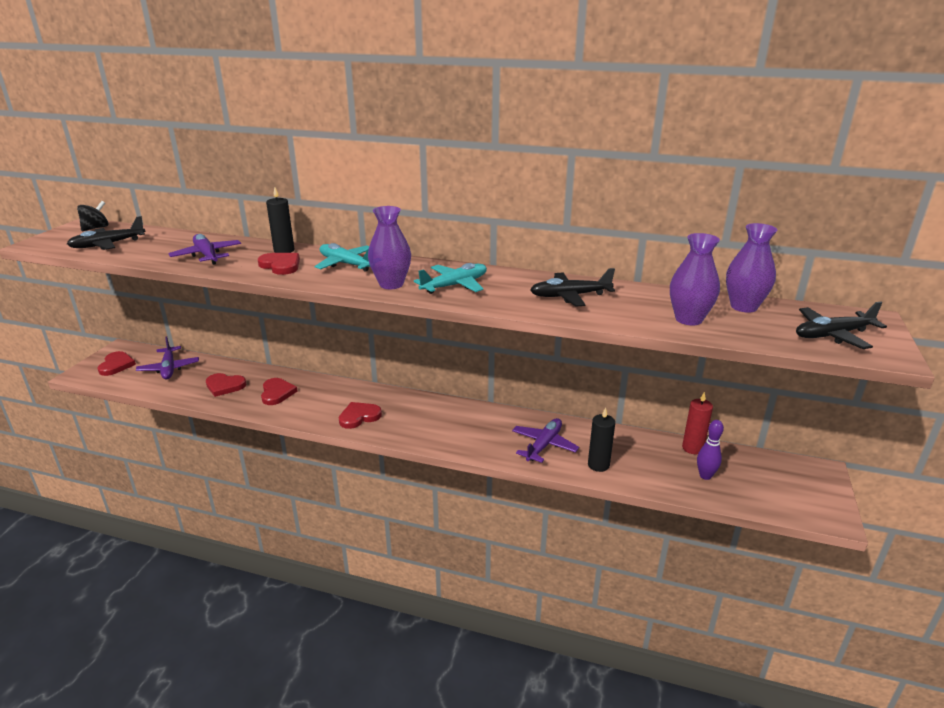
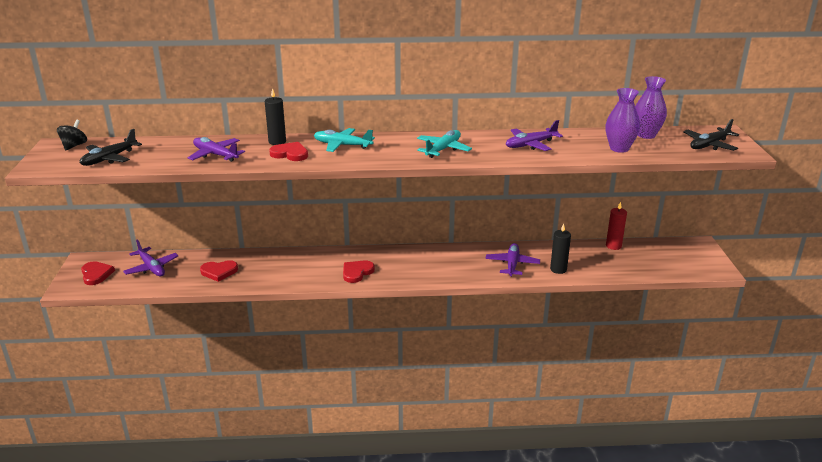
camera: 20 degrees left, 0 degrees up
red heart [261,378,298,405] -> none
purple vase [368,206,411,289] -> none
black plane [530,268,615,307] -> purple plane [506,120,563,151]
purple bowling pin [697,420,724,480] -> none

